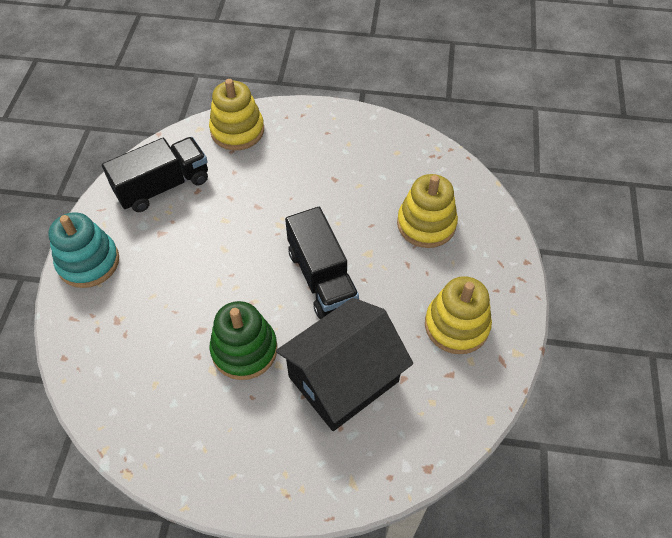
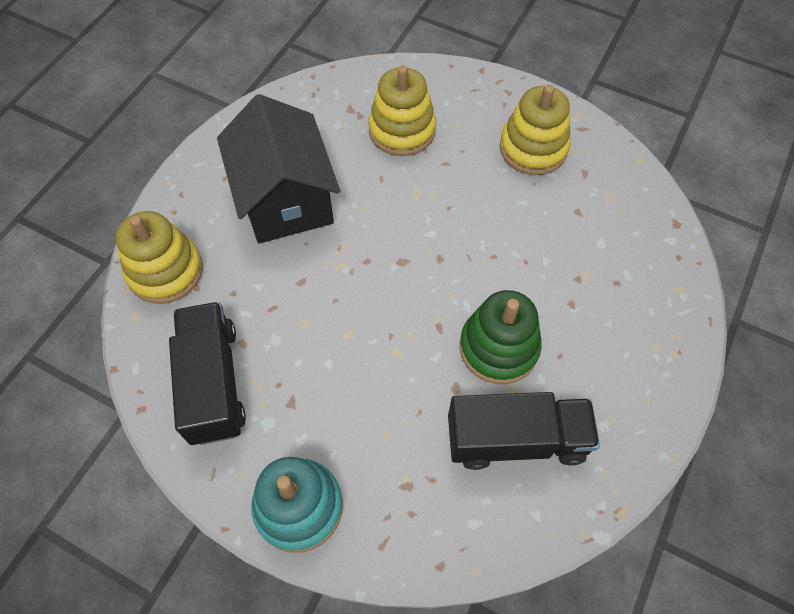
camera: 70 degrees left, 5 degrees up
black house [276,298,413,431] -> black house moved to [217,94,340,244]
black truck [285,207,359,319] -> black truck moved to [448,392,600,470]

